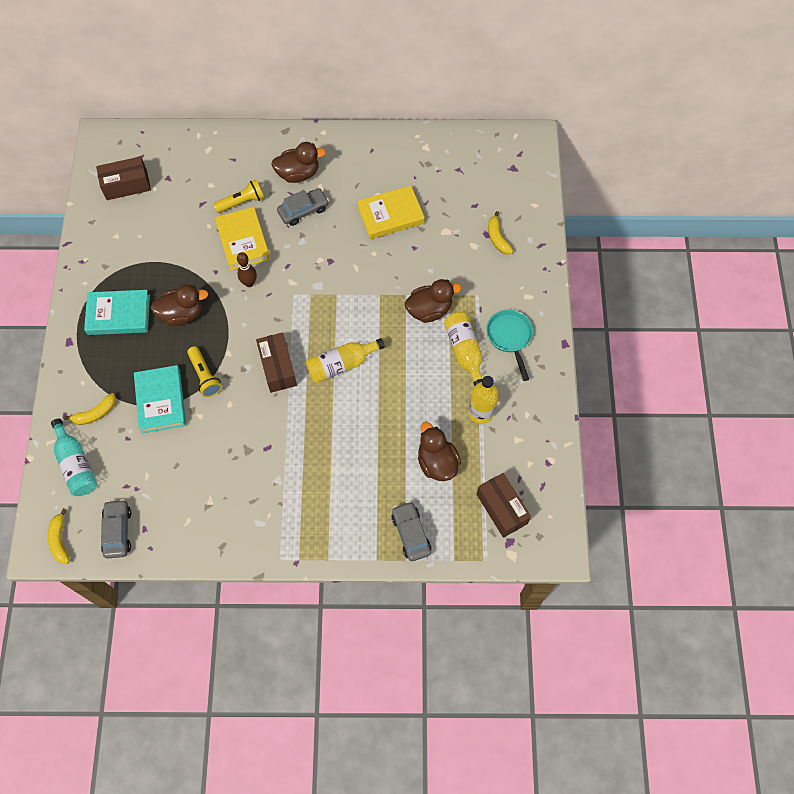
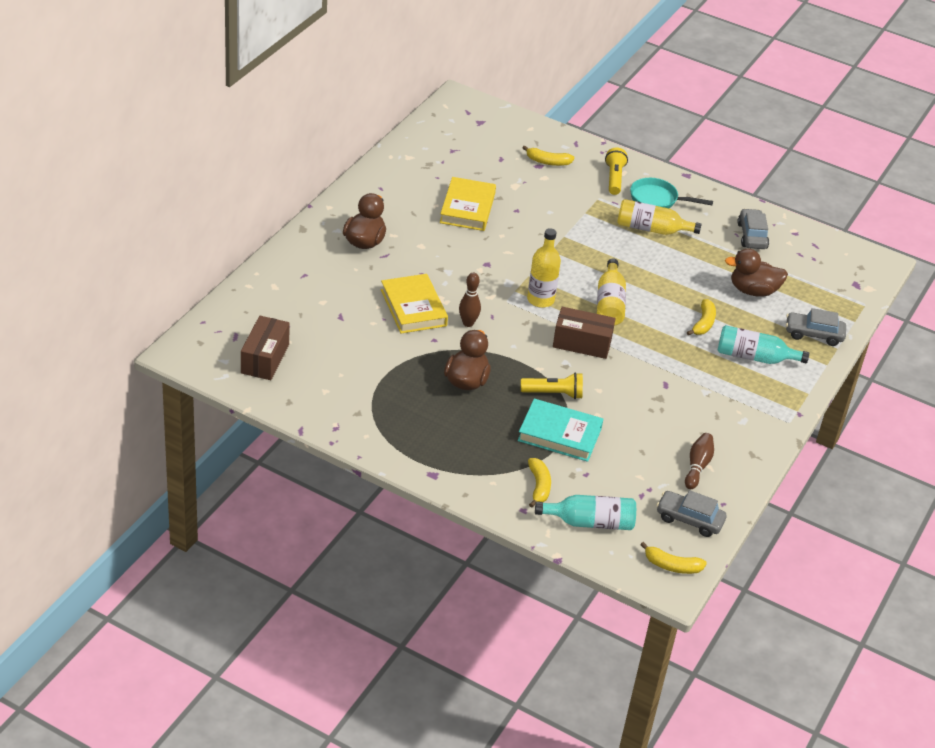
camera: 65 degrees left, 25 degrees down
turquoise book [84,290,150,335] -> none
yellow flashlight [213,180,264,213] -> yellow flashlight moved to [605,148,628,195]
yellow book [215,207,270,271] -> yellow book turned 60 degrees clockwise [381,274,448,334]
grey car [277,188,329,226] -> grey car moved to [737,208,769,249]
brown duck [405,279,461,323] -> none
yellow bottle [468,376,499,424] -> yellow bottle moved to [527,228,561,308]
brown box [476,473,531,538] -> none
none -> brown bowling pin [685,433,714,489]
none -> yellow banana [687,299,716,336]
none -> turquoise bottle [718,325,809,364]

